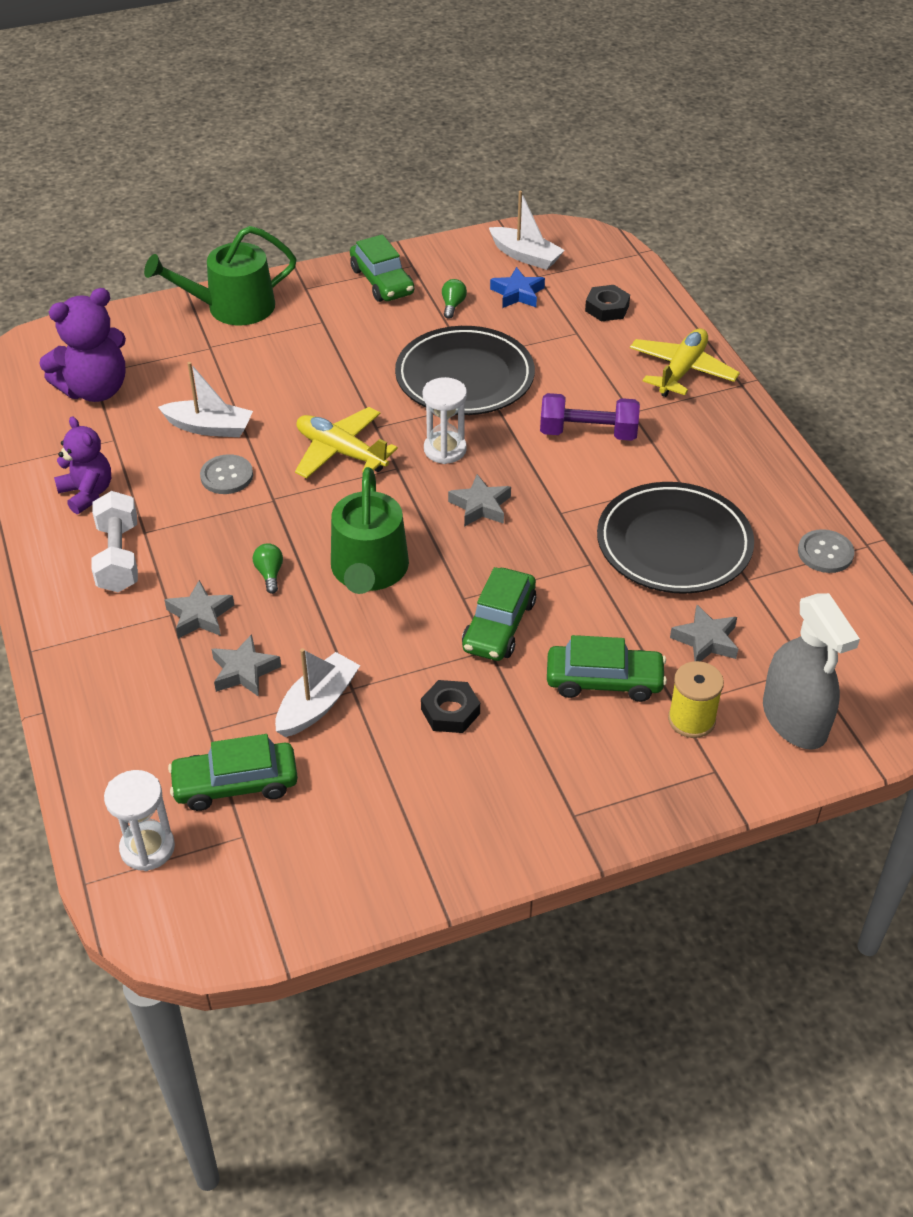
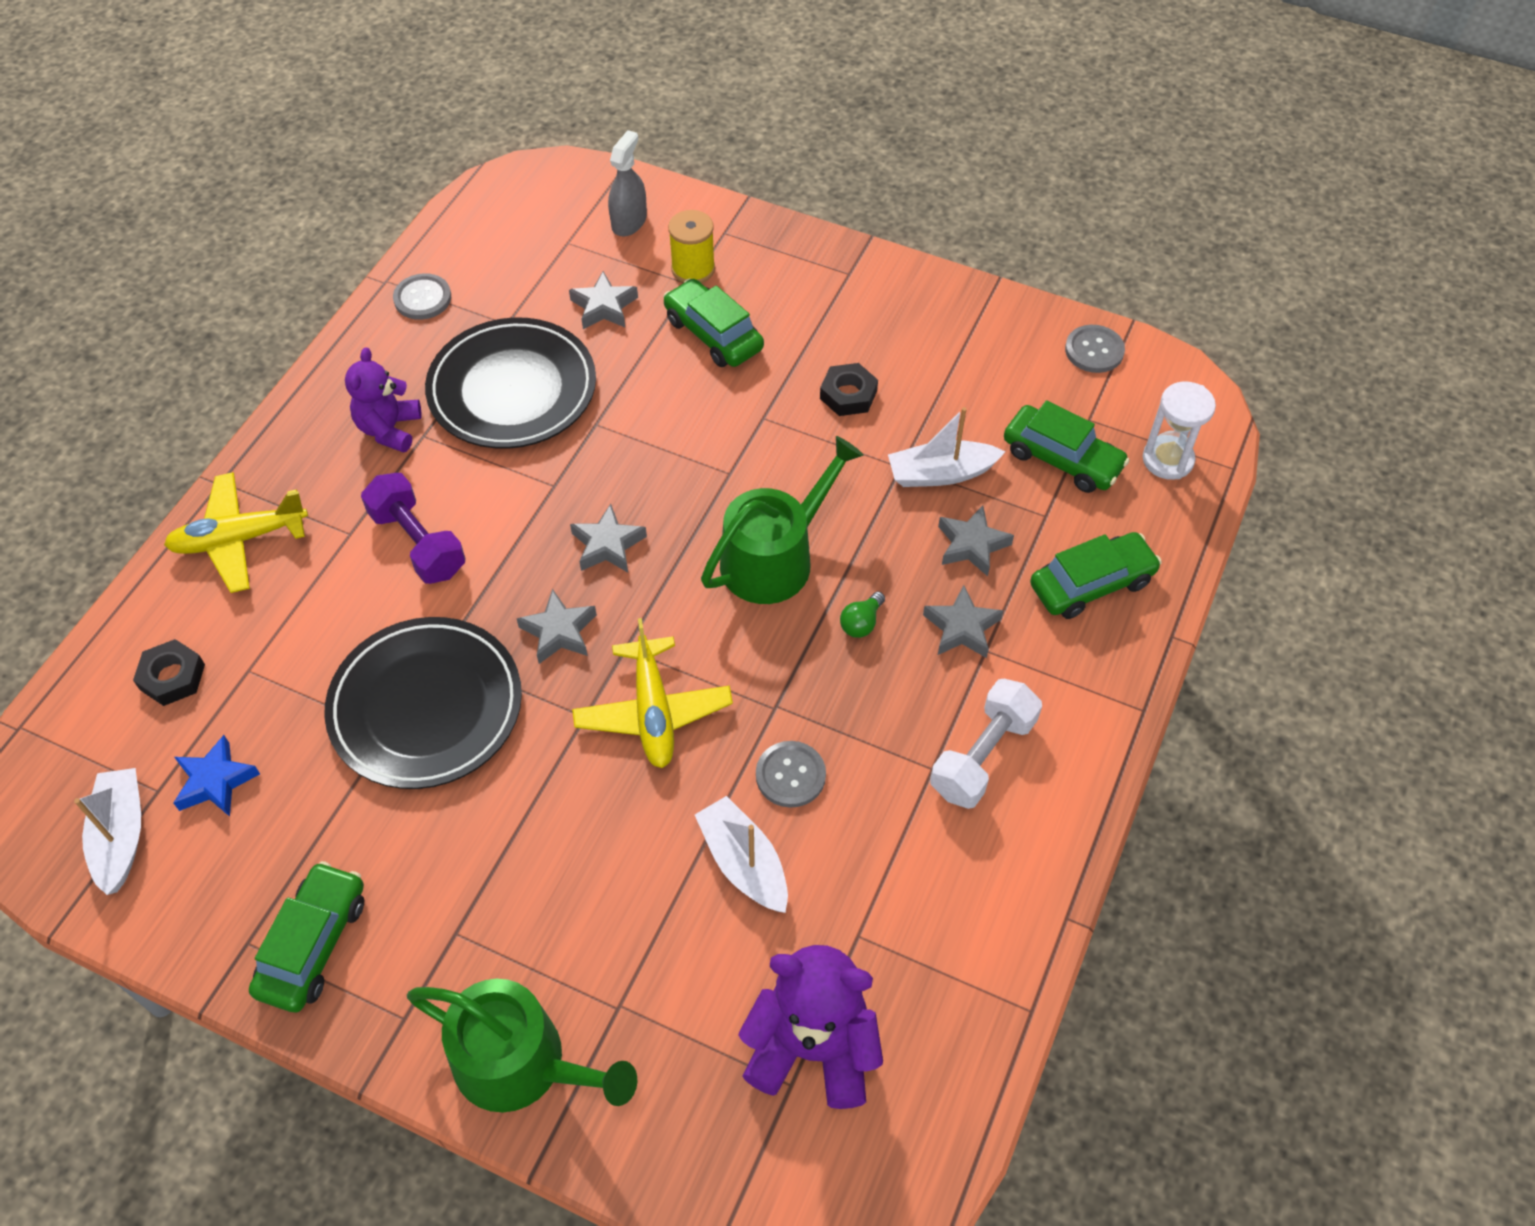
camera: 135 degrees left, 10 degrees up
purple teddy bear [54,416,111,514] -> purple teddy bear moved to [345,347,421,453]
white hourglass [423,377,467,464] -> grey star [516,589,597,664]
green light bulb [442,279,467,319] -> none
green car [462,567,536,661] -> green car moved to [1030,532,1162,619]
grey spray bottle [763,593,860,750] -> grey spray bottle [608,130,647,236], size x0.63
none -> grey button [1065,325,1125,373]

